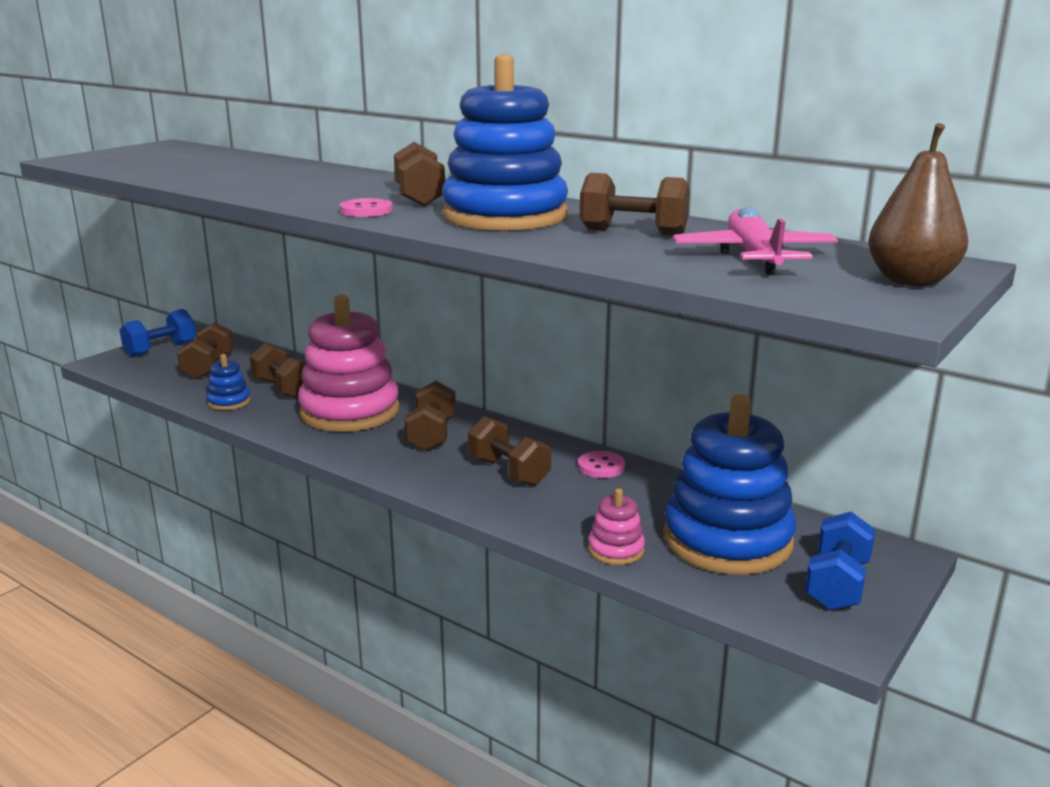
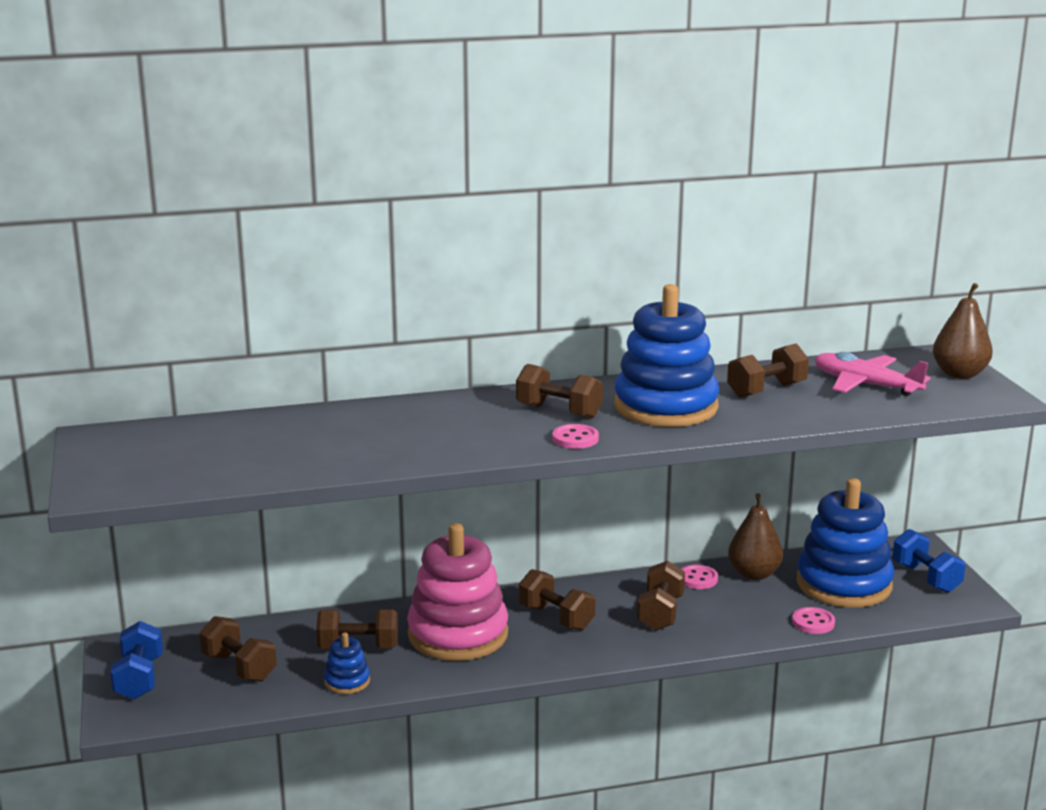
camera: 50 degrees left, 0 degrees up
brown dumbbell [468,416,551,486] -> brown dumbbell turned 75 degrees counterclockwise [637,561,685,631]
pink stacking toy [588,488,645,565] -> pink button [792,607,835,634]
none -> brown pear [728,493,783,580]

